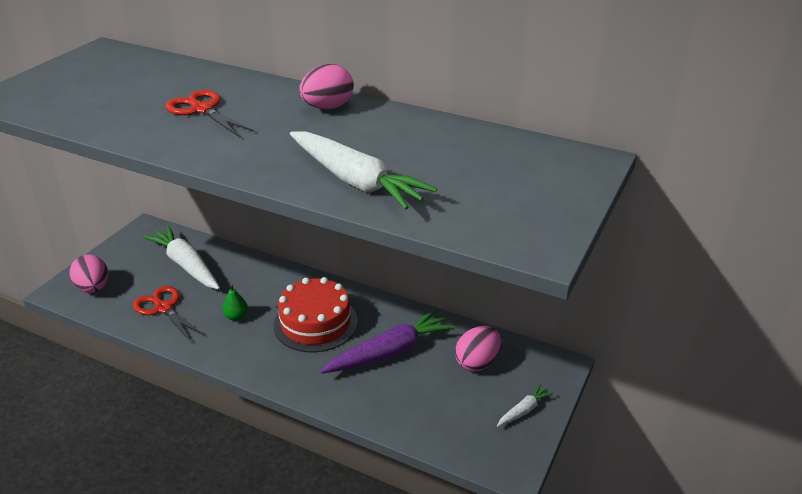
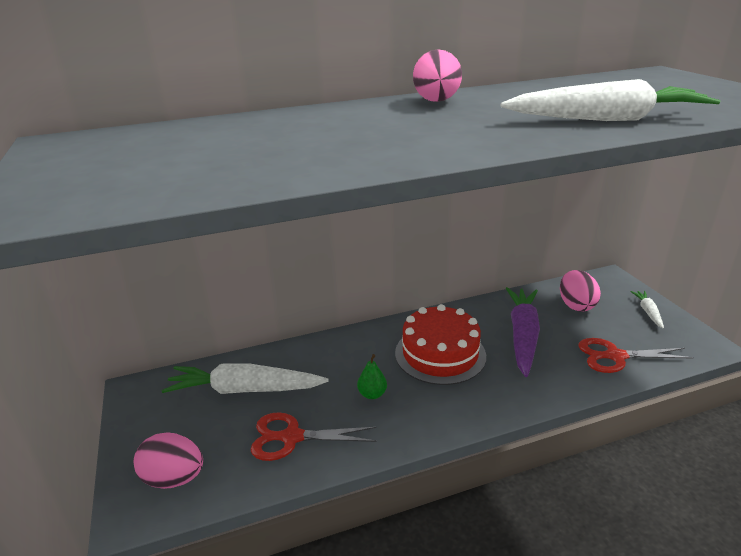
camera: 45 degrees left, 5 degrees down
red scissors [165,90,254,136] -> red scissors moved to [578,338,694,373]

